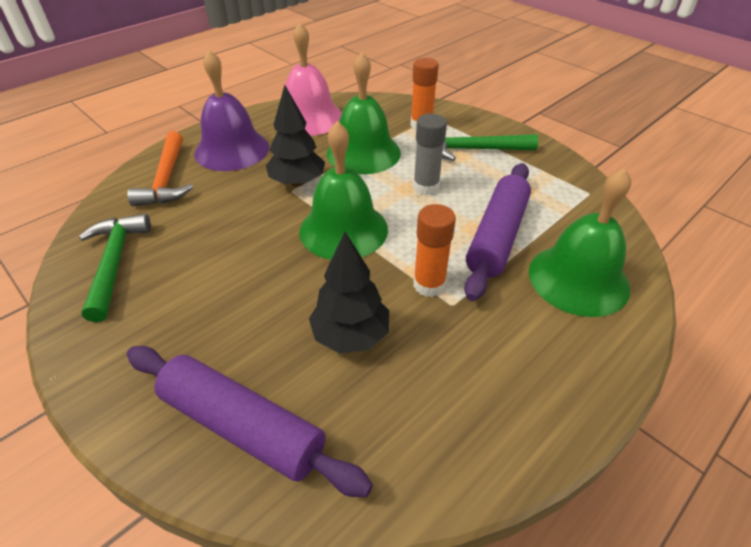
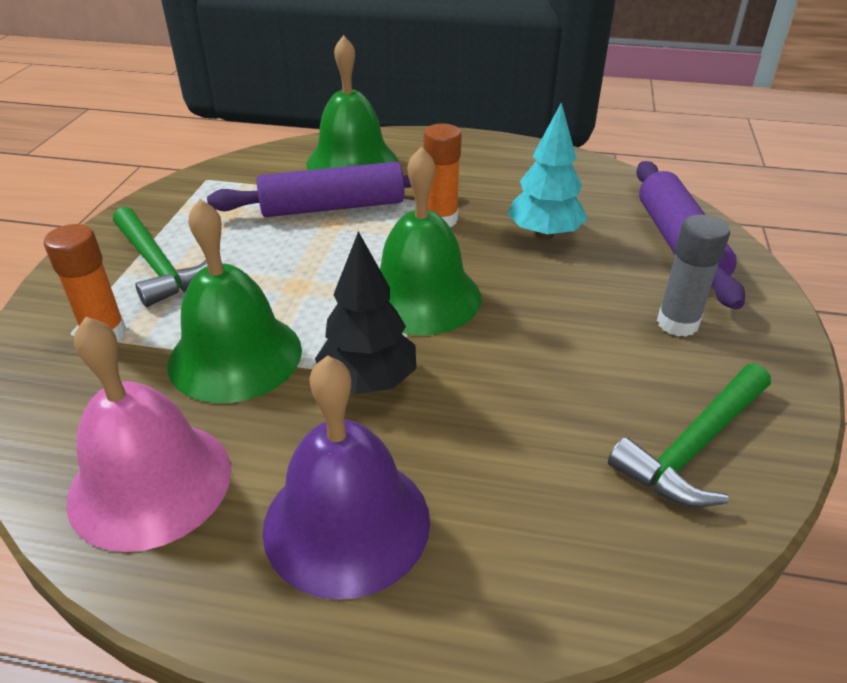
camera: 125 degrees left, 5 degrees down
orange hammer [128,131,193,206] -> none
black tree [309,232,389,353] -> turquoise tree [508,102,587,240]
grey glue stick [413,114,447,195] -> grey glue stick moved to [657,214,730,337]

